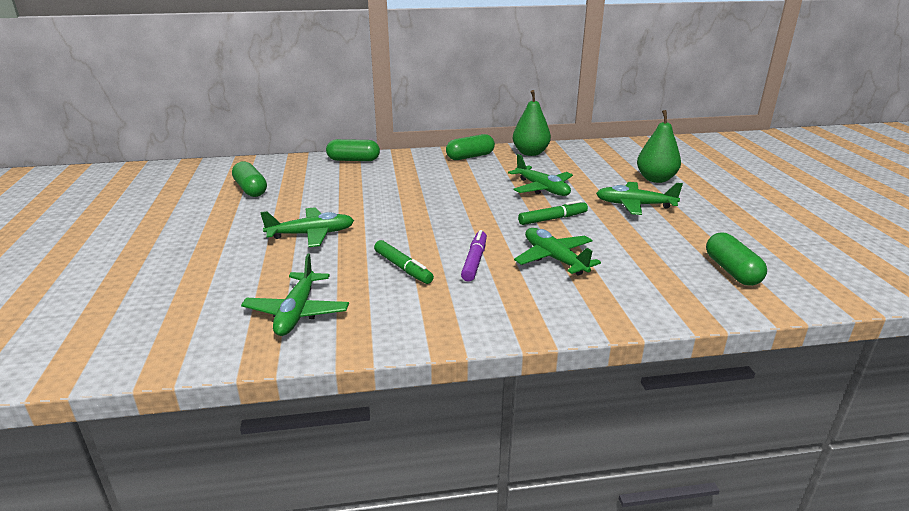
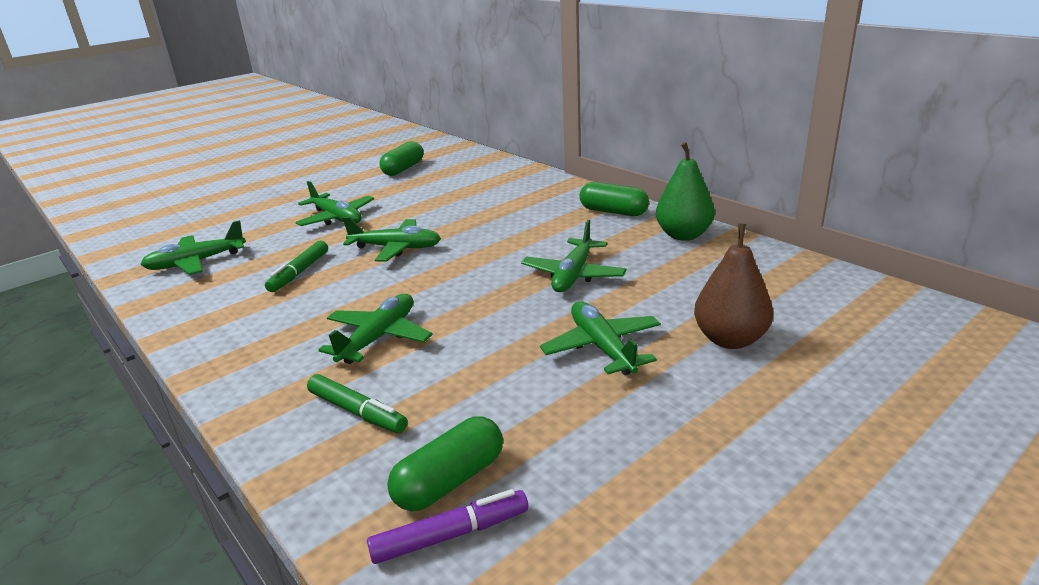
camera: 60 degrees right, 0 degrees up
green capsule [326,139,380,161] -> none
purple marker [461,230,487,281] -> purple marker moved to [367,489,528,564]
green marker [518,200,588,225] -> green marker moved to [307,374,408,433]
green pear [637,110,681,183] -> brown pear [694,224,773,349]
none -> green plane [343,217,441,262]

